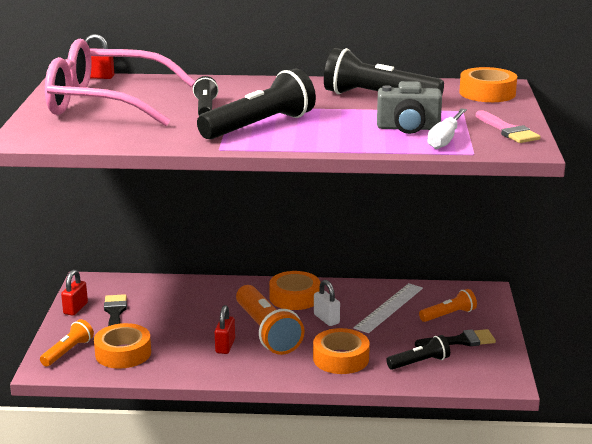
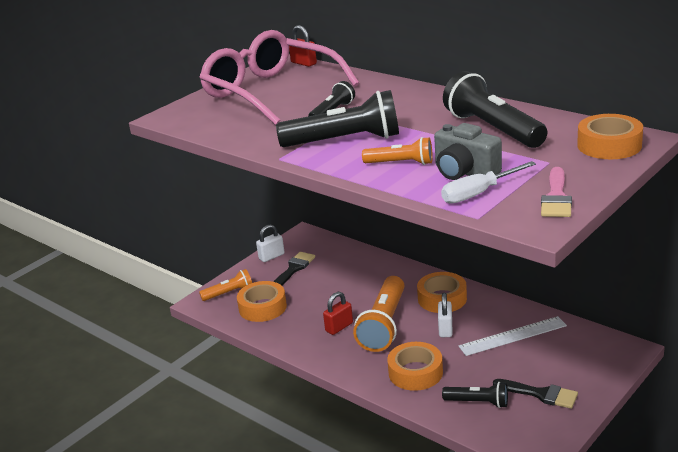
camera: 40 degrees right, 5 degrees up
red padlock [61,270,88,316] -> white padlock [256,224,284,262]
orange flashlight [419,289,477,322] -> orange flashlight moved to [362,137,433,165]

